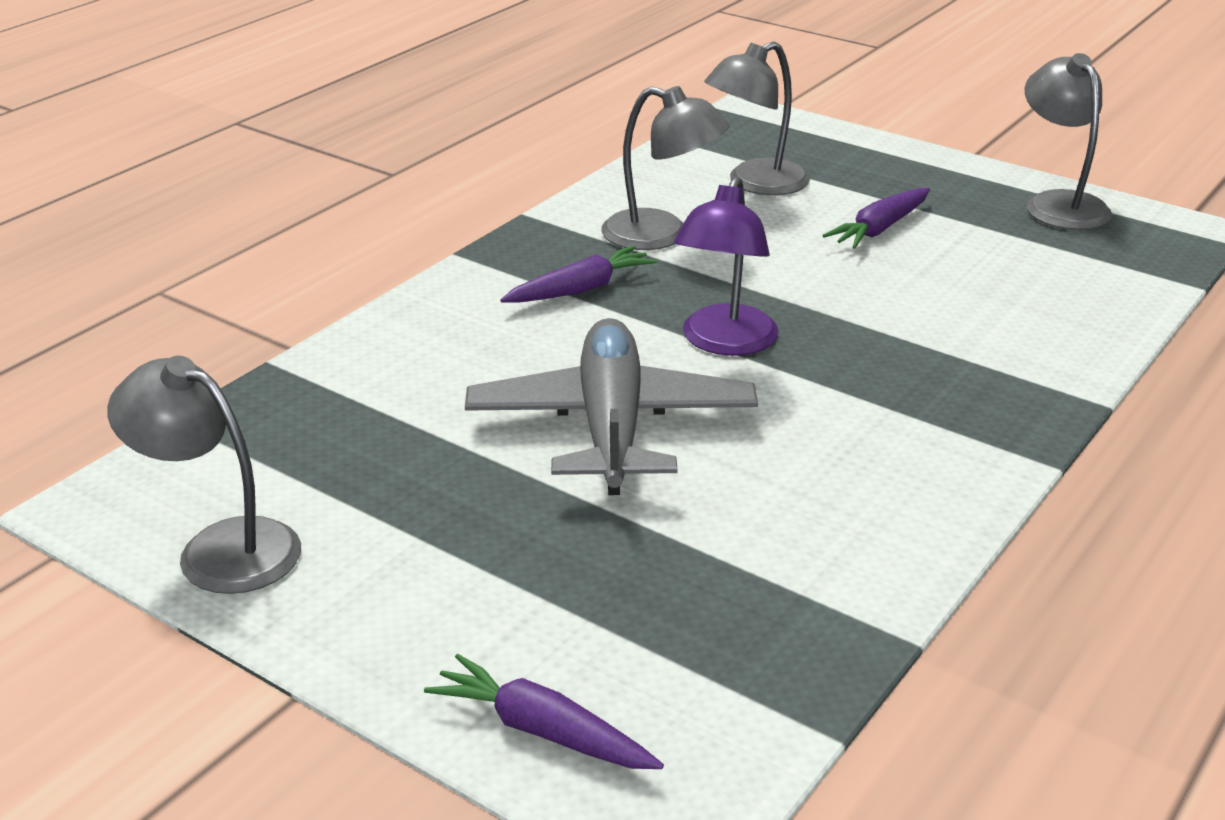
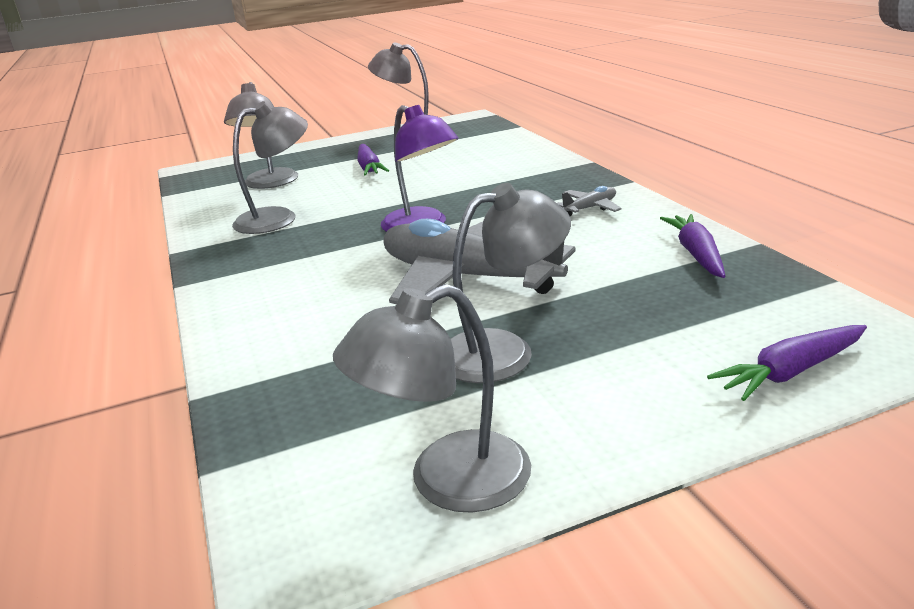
camera: 55 degrees left, 5 degrees down
purple carrot [501,246,657,303] -> purple carrot moved to [660,214,725,278]
none -> grey lamp [451,183,571,383]
none -> grey plane [557,186,622,216]

